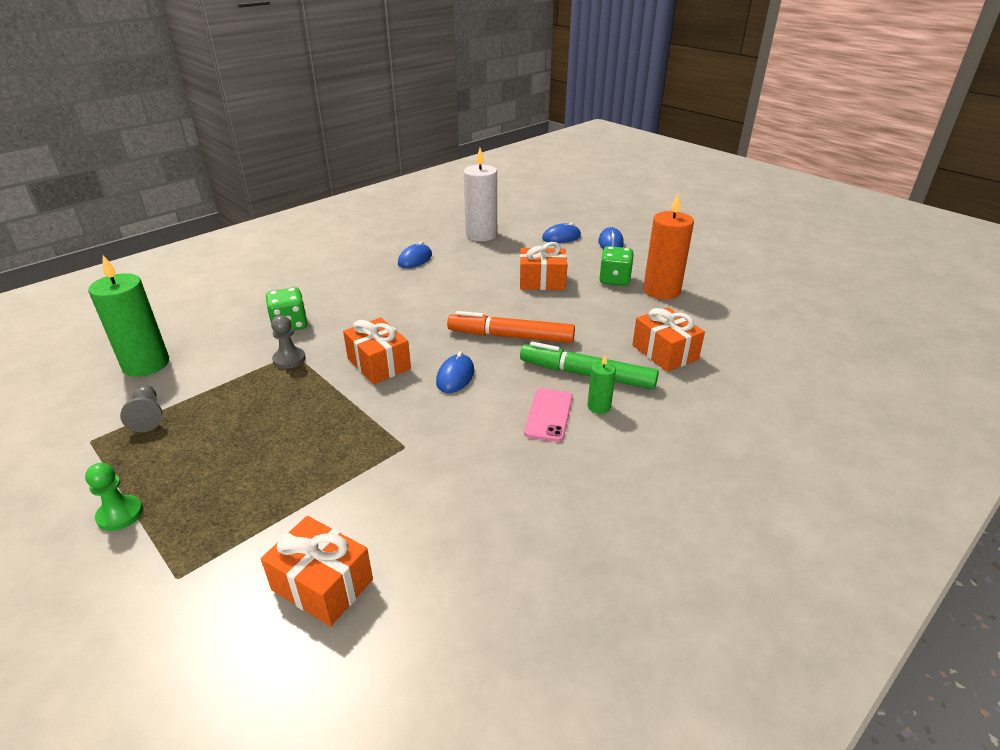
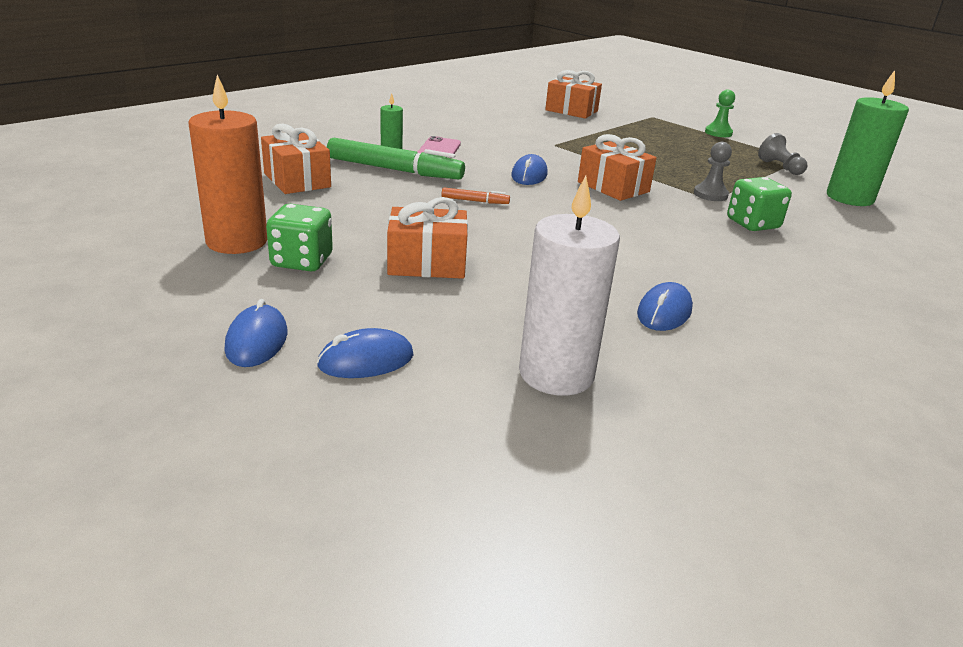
camera: 175 degrees right, 5 degrees down
orange marker [447,311,575,343] -> orange marker [441,188,510,204], size x0.44

